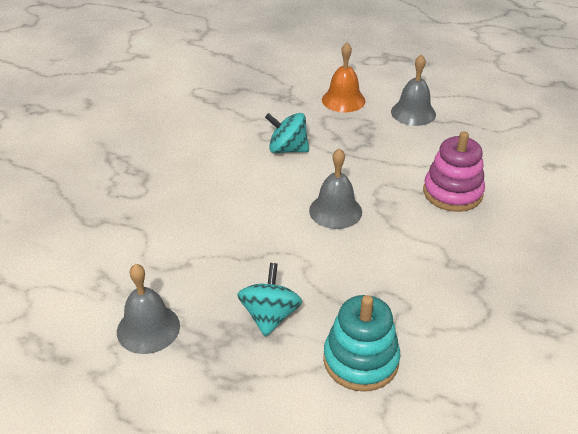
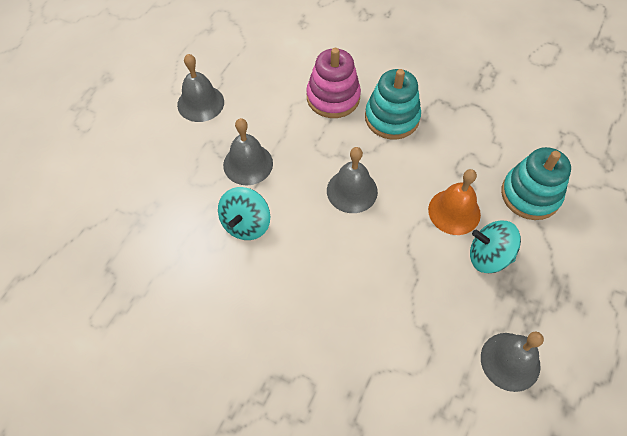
camera: 85 degrees left, 20 degrees up
orange bell [322,43,366,112] -> orange bell moved to [428,169,481,235]
none -> grey bell [223,118,273,185]
none -> turquoise stacking toy [365,69,421,139]

